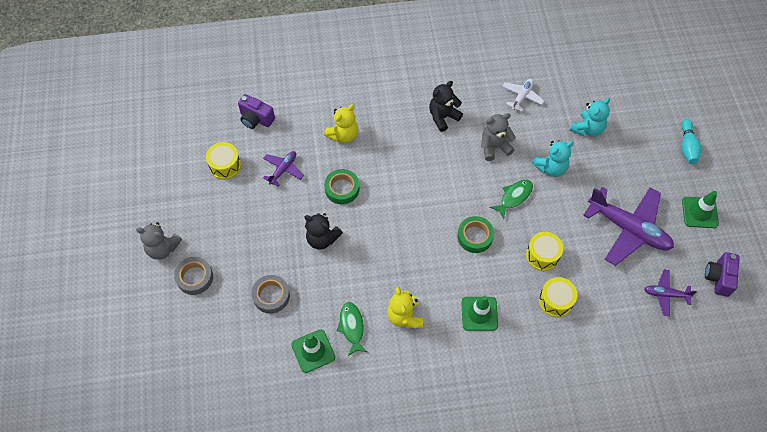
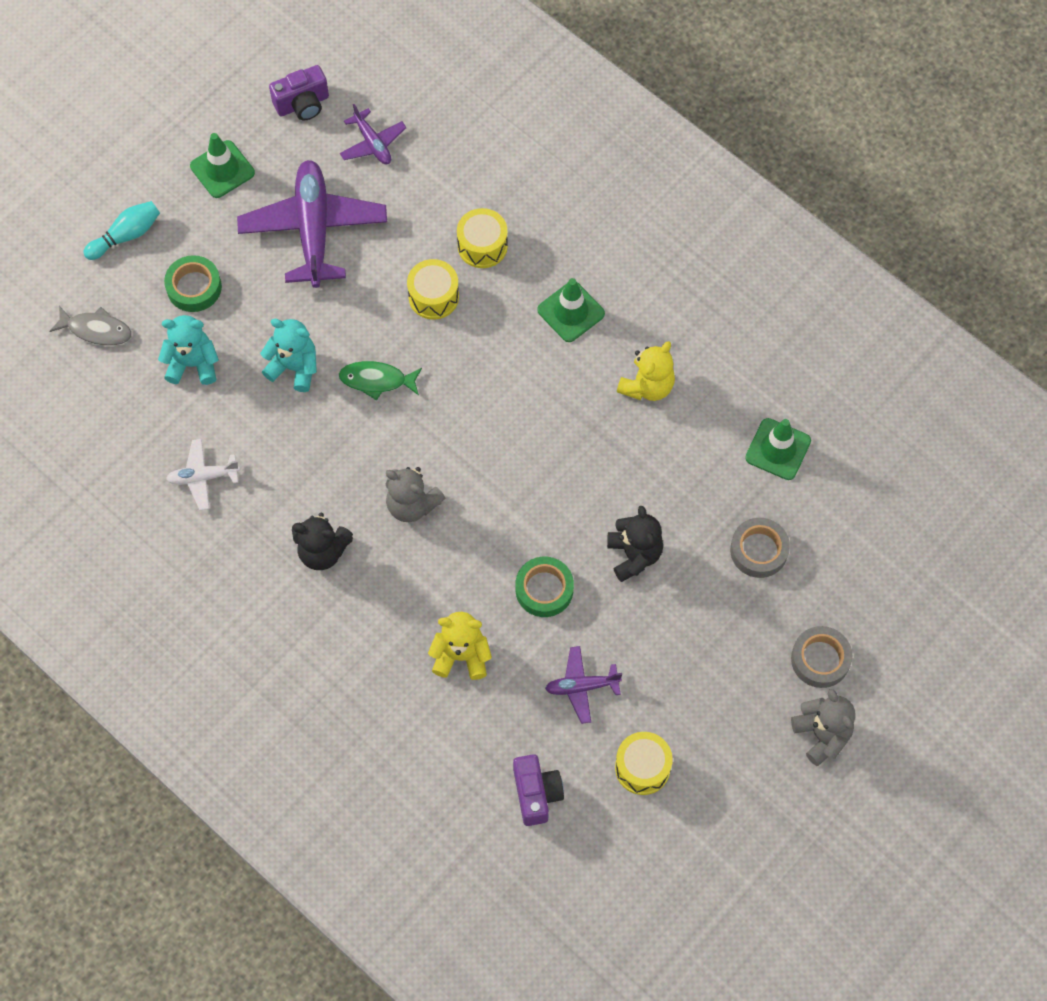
camera: 130 degrees left, 5 degrees up
green fish [336,302,368,356] -> none
green tape [457,216,494,253] -> green tape moved to [164,255,222,312]
grey teddy bear [481,113,516,161] -> grey teddy bear moved to [386,467,445,522]
none -> grey fish [49,306,132,346]

